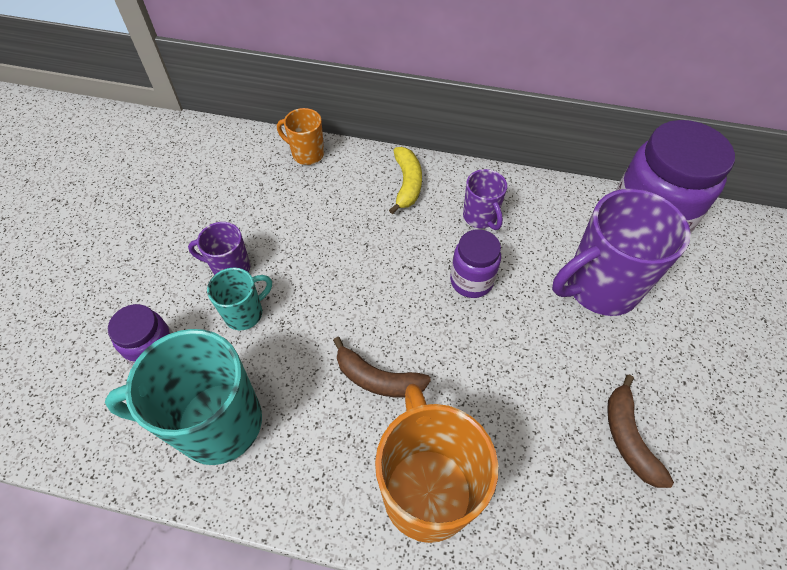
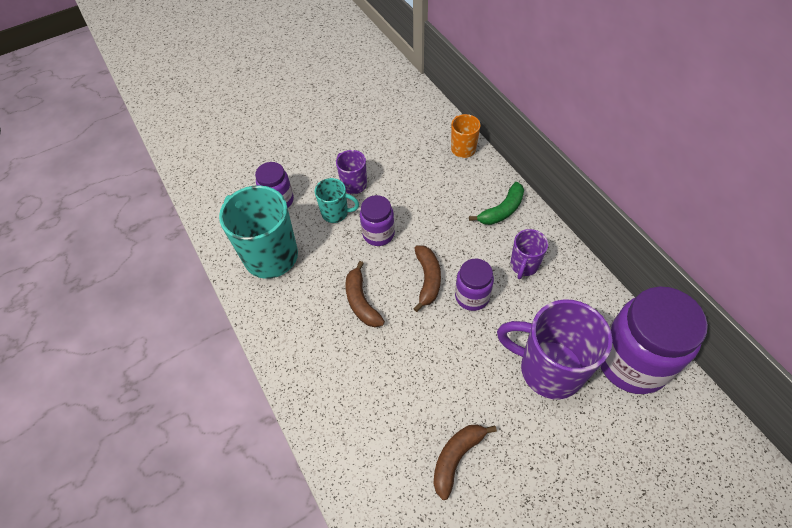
camera: 50 degrees right, 0 degrees up
orange mug [375,384,498,543] -> none
yellow banana [389,147,422,214] -> green banana [469,182,524,225]
none -> purple jar [360,195,395,246]
none -> brown banana [413,245,441,312]

